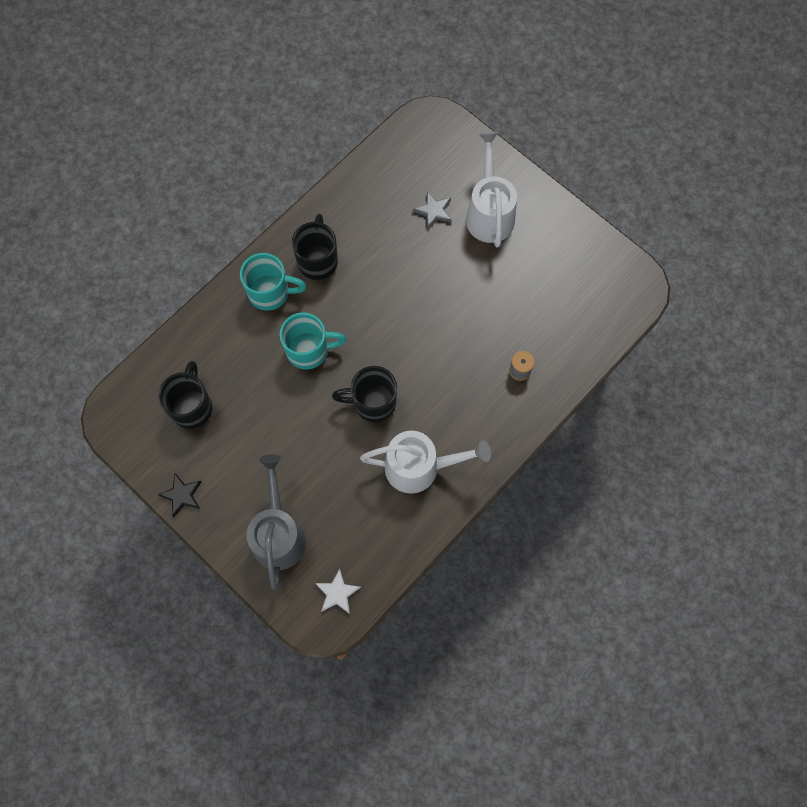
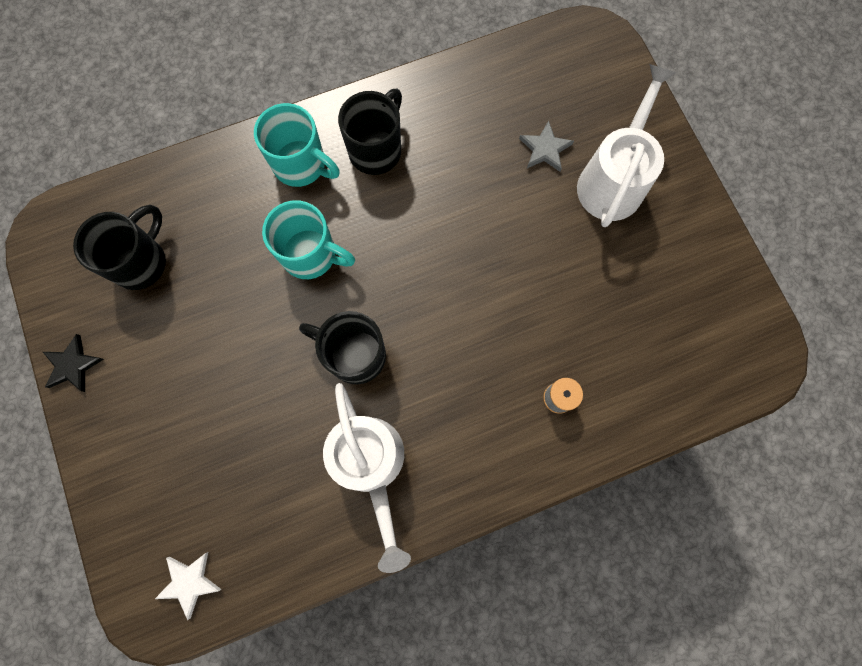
camera: 25 degrees right, 5 degrees up
grey watering can [247,454,306,589] -> none
white watering can [360,431,491,494] -> white watering can turned 45 degrees clockwise [323,383,411,573]

